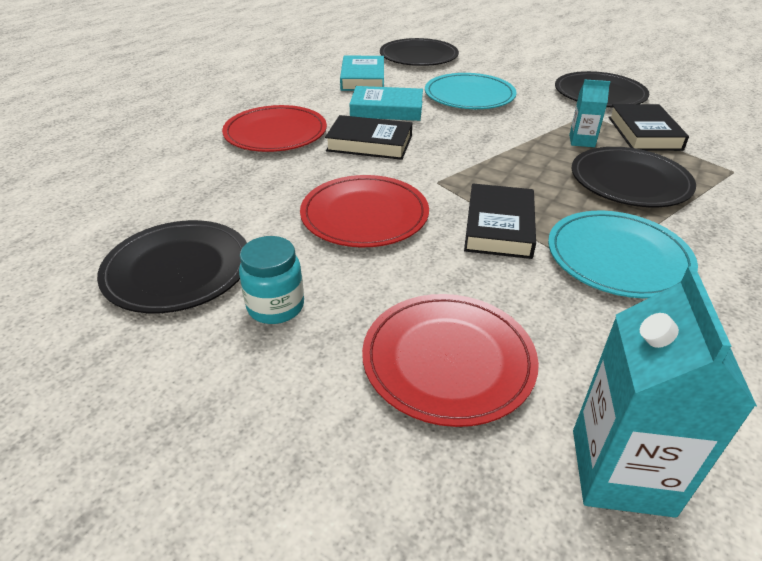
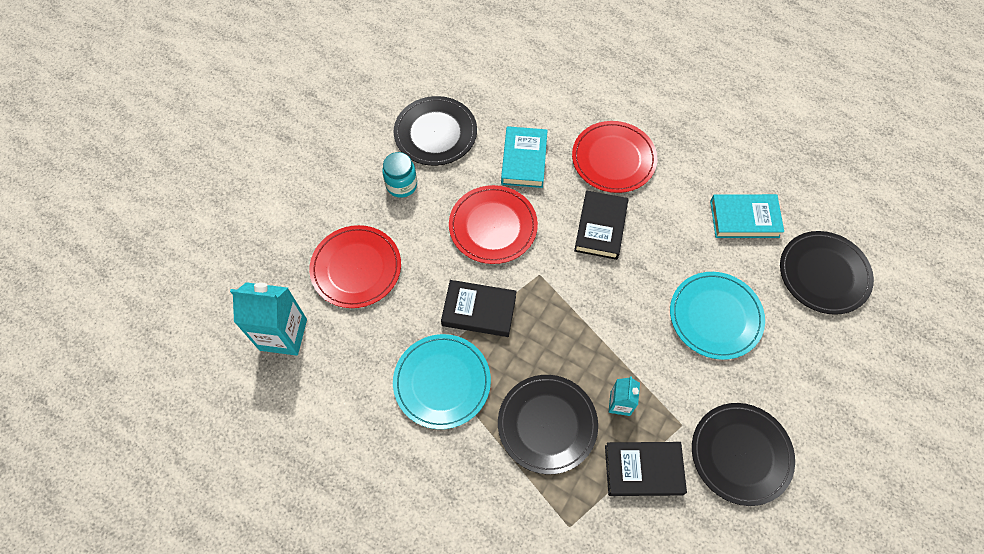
camera: 90 degrees right, 25 degrees up
turquoise book [350,86,423,121] -> turquoise book moved to [501,126,547,188]

